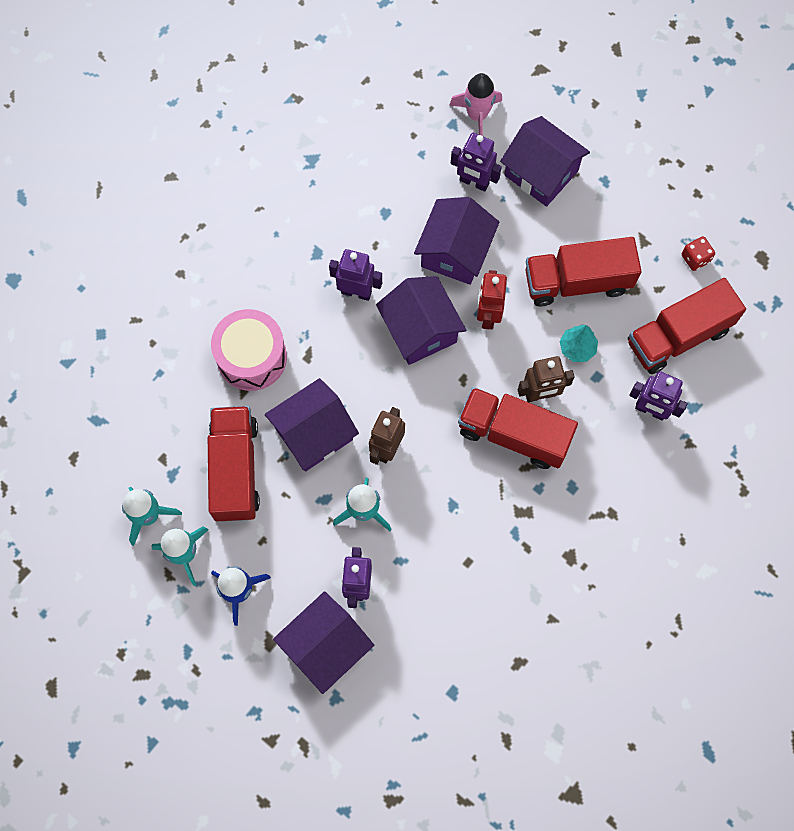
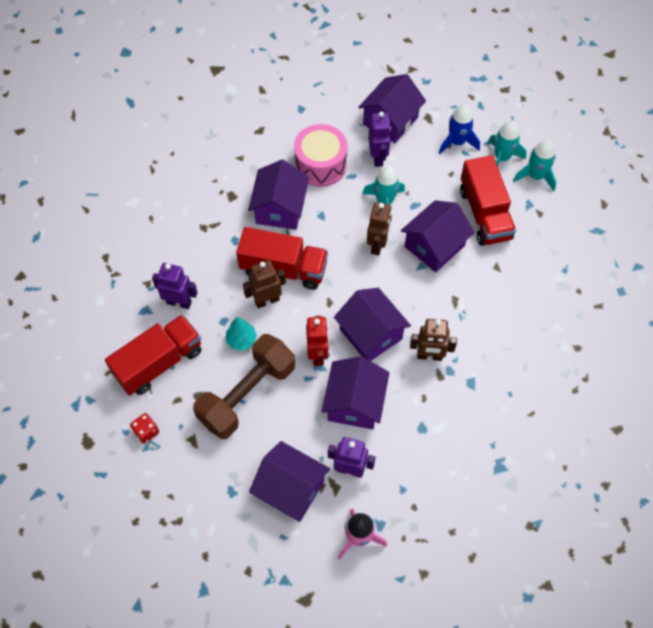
camera: 170 degrees right, 10 degrees down
pink drum [211,309,287,391] -> pink drum moved to [294,124,347,187]
purple robot [329,249,382,301] -> brown robot [410,319,457,361]
red truck [525,237,642,306] -> brown dumbbell [193,334,295,439]
none -> purple house [248,160,309,230]

